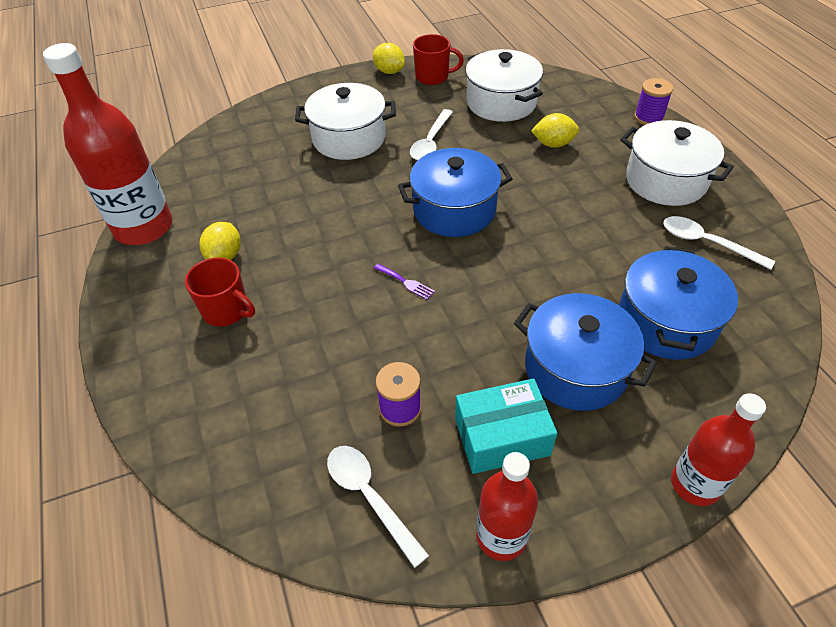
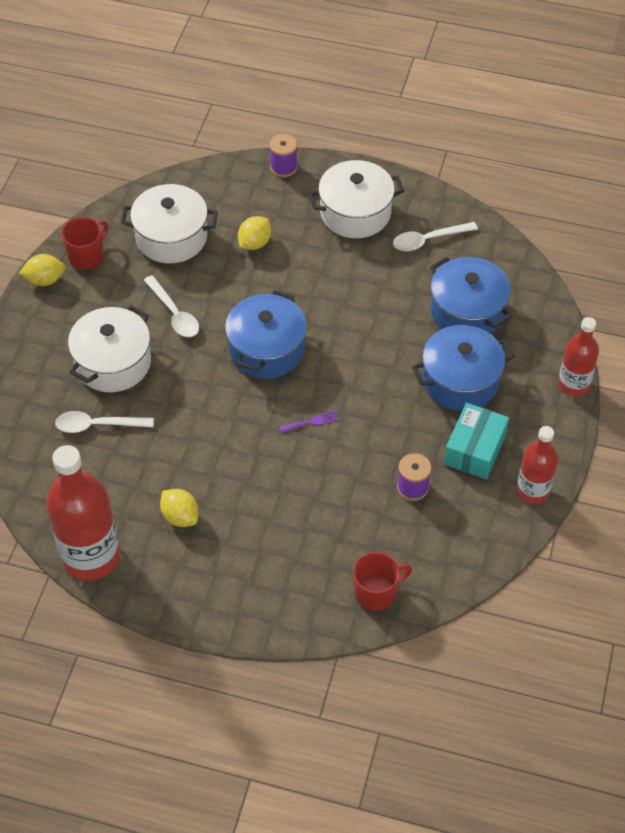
camera: 55 degrees left, 5 degrees up
red mug [185,257,255,326] -> red mug moved to [353,552,412,611]
white spoon [327,446,429,568] -> white spoon moved to [55,411,154,433]

